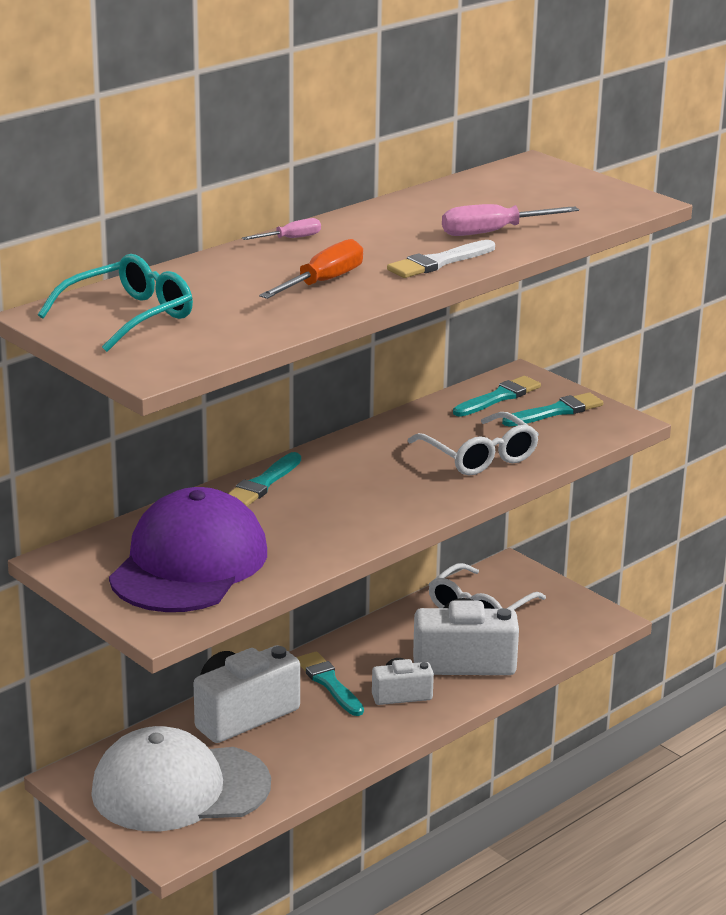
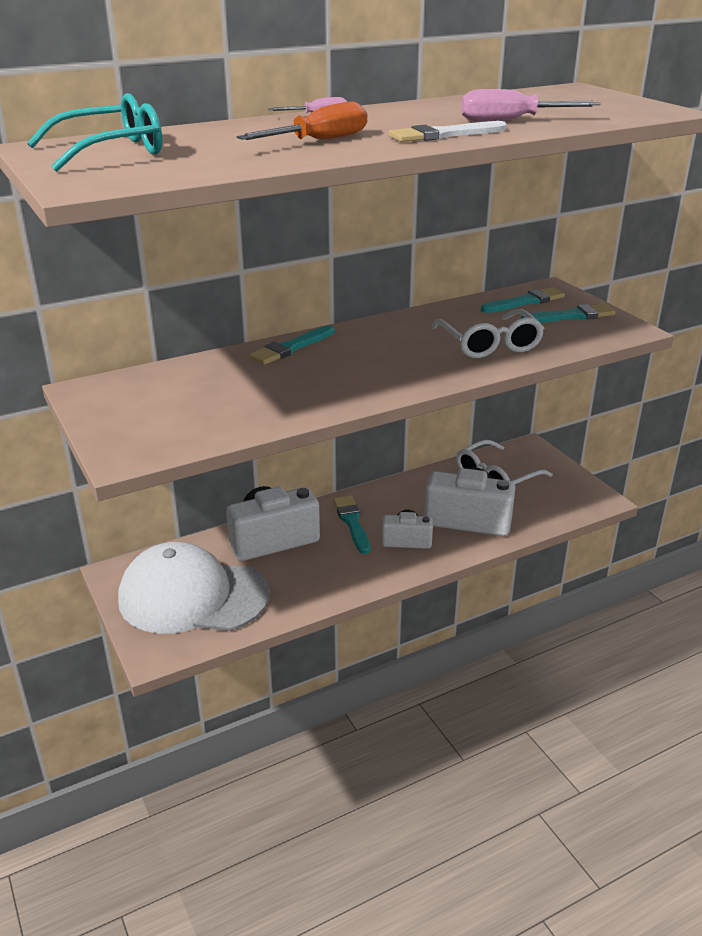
camera: 15 degrees right, 5 degrees up
purple cap [109,487,267,612] -> none

